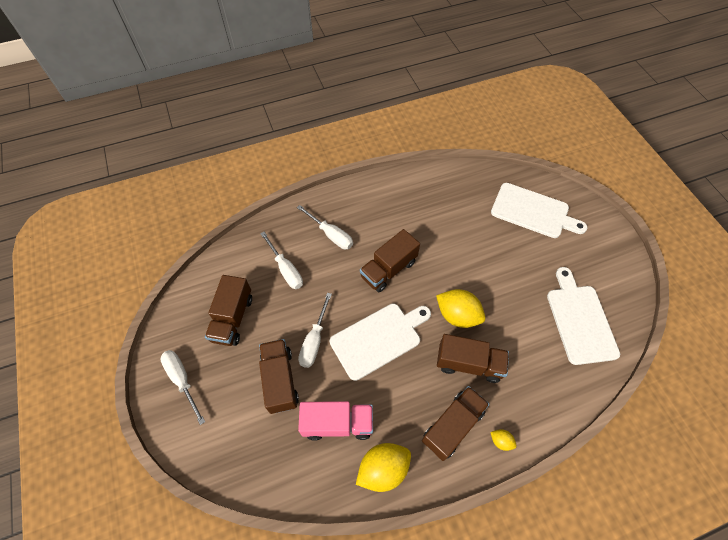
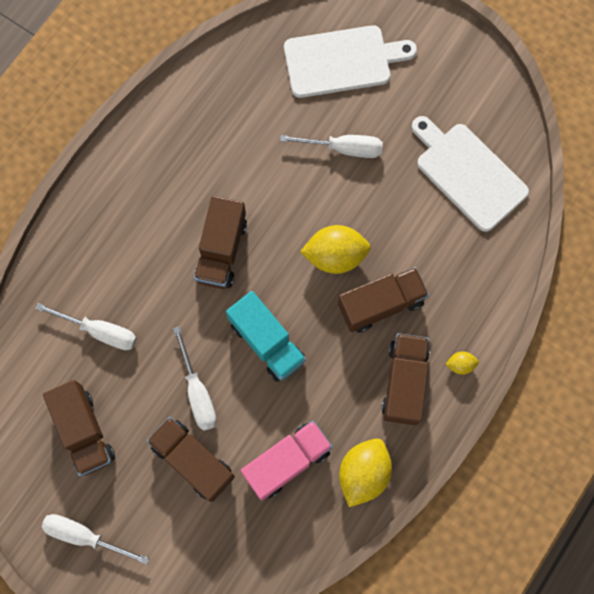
camera: 35 degrees left, 15 degrees up
white screwdriver [297,205,353,249] -> white screwdriver moved to [280,135,383,158]
white cutting board [330,304,431,381] -> turquoise truck [226,291,306,382]

